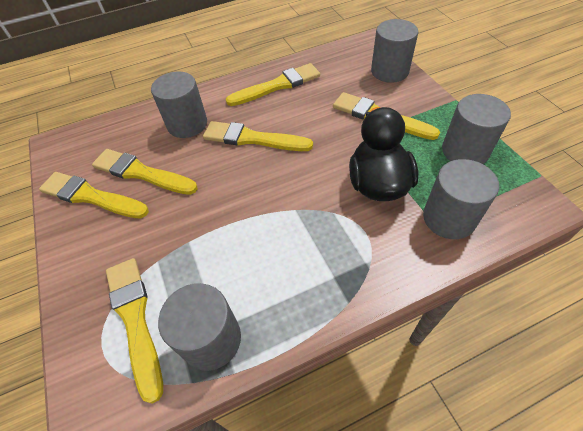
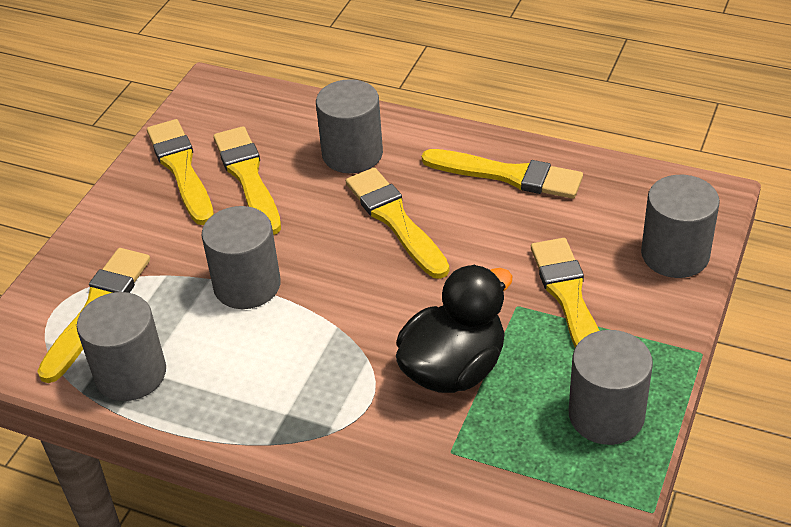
camera: 45 degrees right, 10 degrees down
grey cylinder [423,159,499,239] -> grey cylinder moved to [202,206,281,309]

